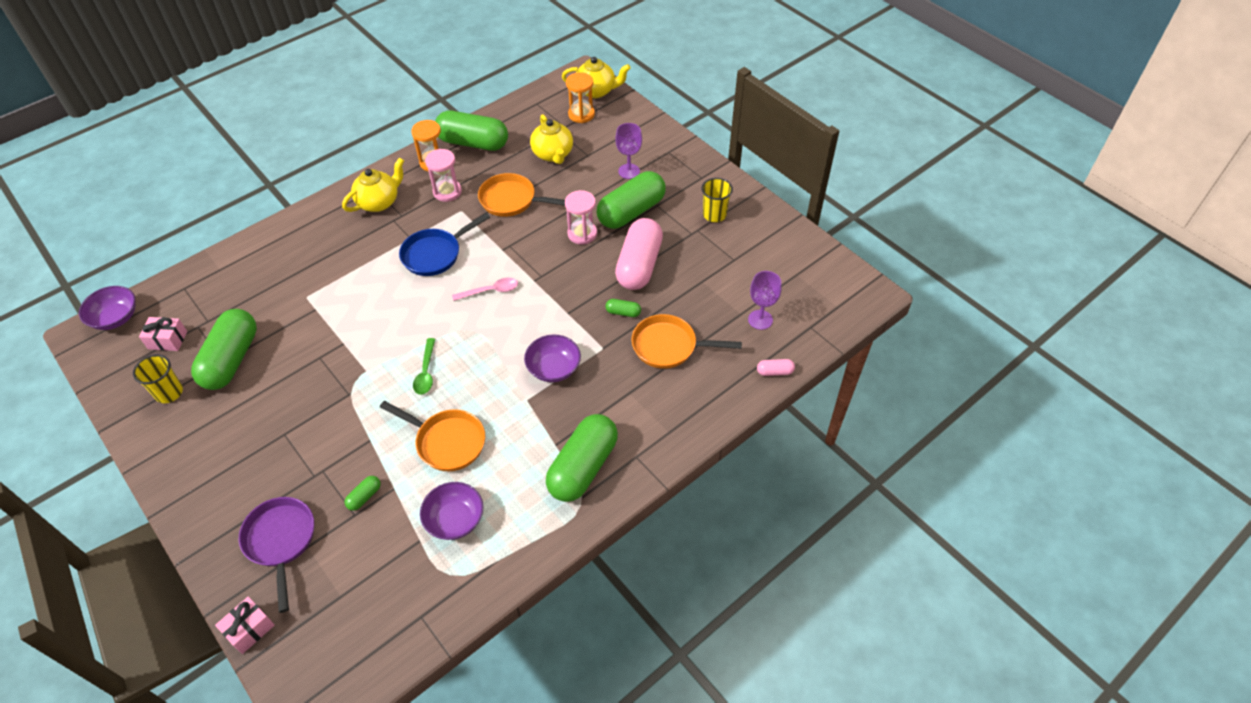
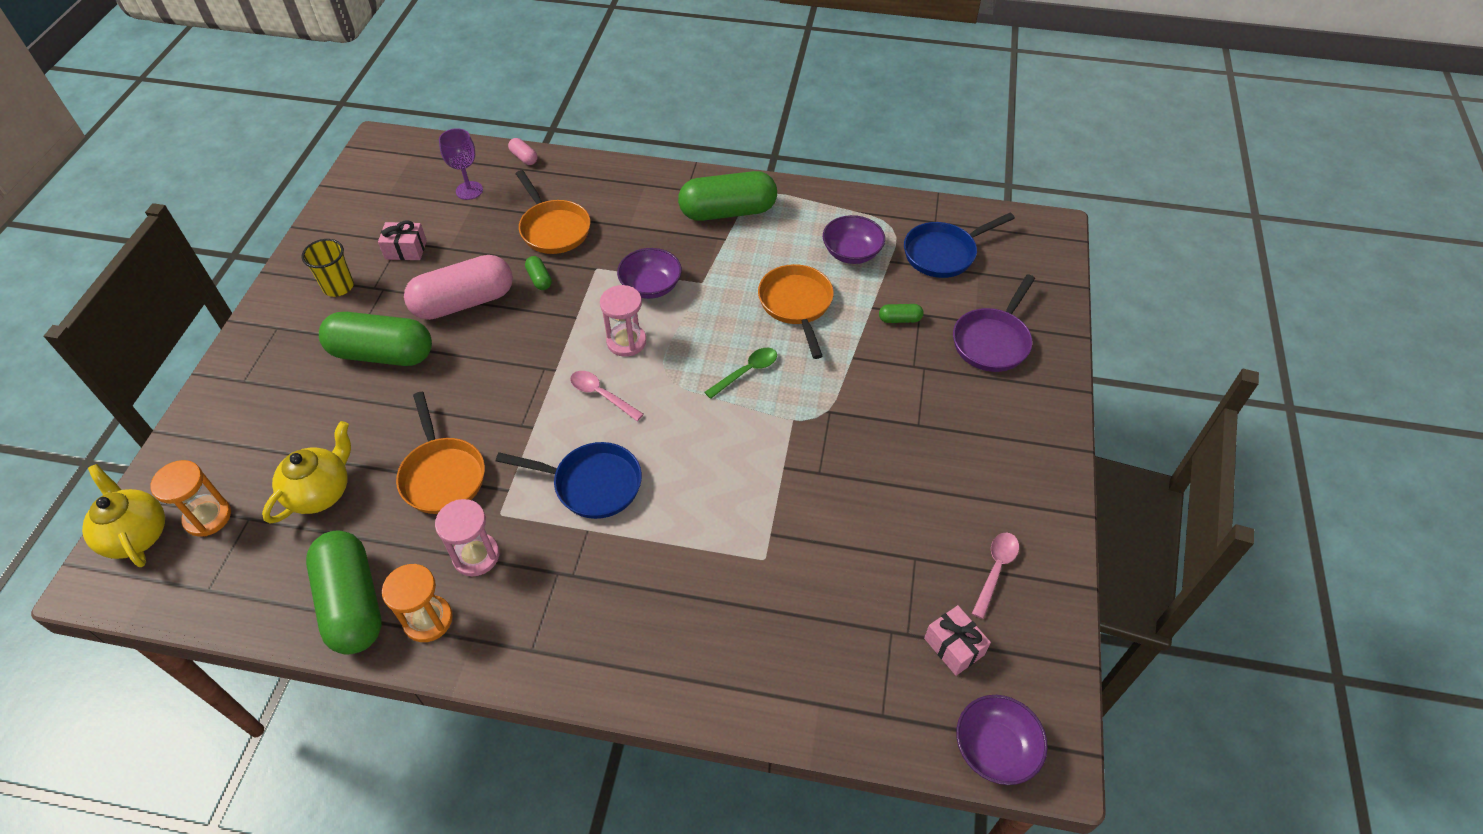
camera: 130 degrees left, 0 degrees up
yellow cup [133,354,183,403] -> pink spoon [972,532,1019,619]
green capsule [191,309,257,390] -> none
pink gift [215,596,275,654] -> pink gift moved to [378,220,427,260]
yellow teapot [342,158,404,212] -> none
pink hourglass [565,190,597,245] -> pink hourglass moved to [600,285,646,357]
purple goblet [615,123,642,179] -> none
none -> blue pan [904,213,1015,278]

